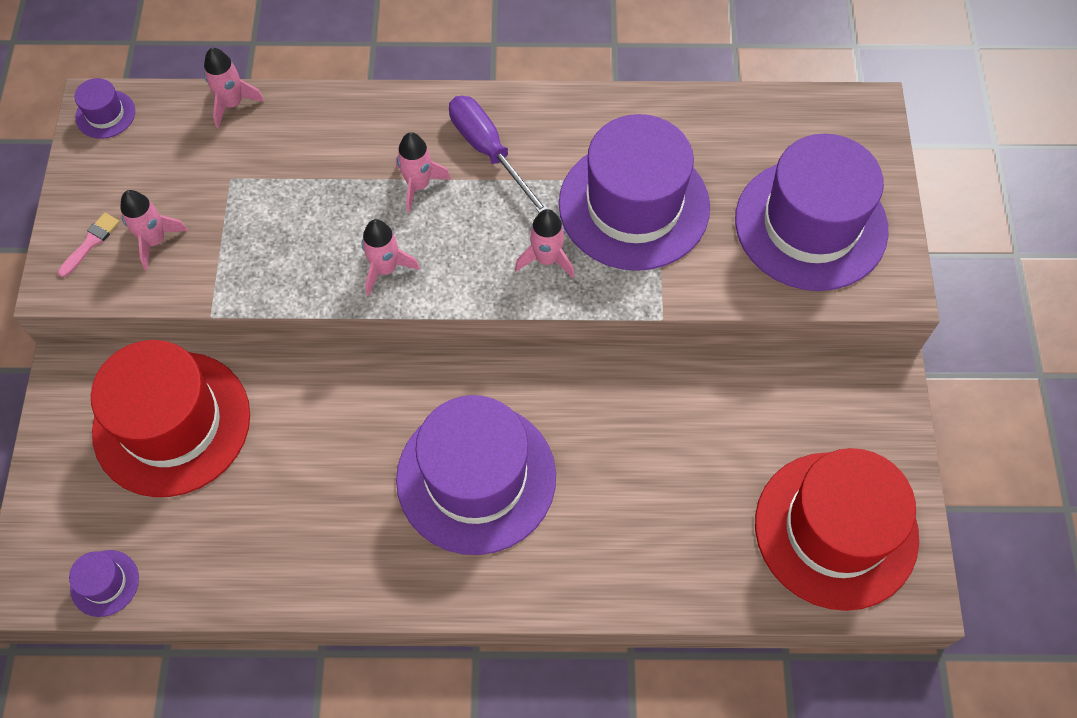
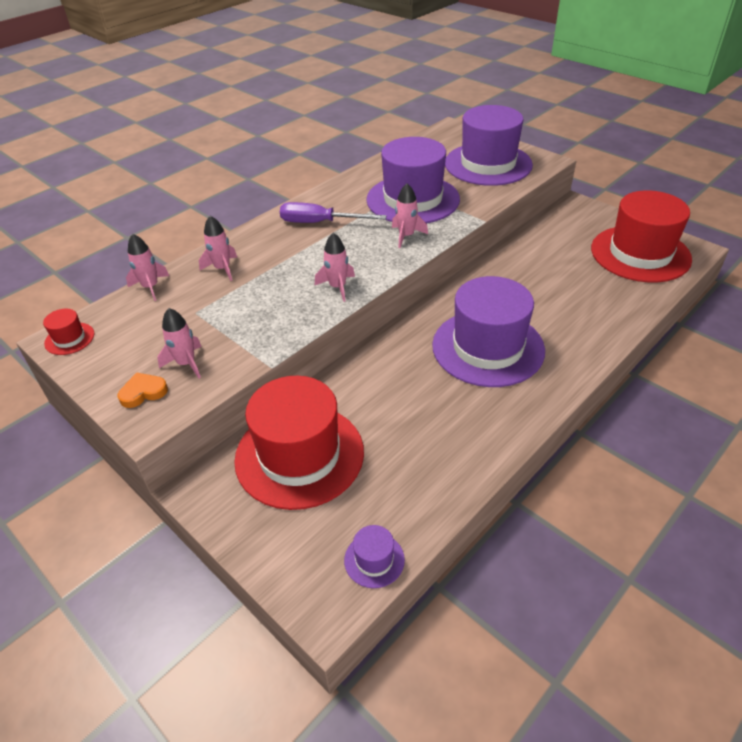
camera: 45 degrees left, 20 degrees down
pink brush [58,213,120,277] -> orange heart [118,373,168,408]
purple hat [75,78,135,139] -> red hat [43,309,94,355]
pink rocket [396,132,451,213] -> pink rocket moved to [199,216,237,281]

